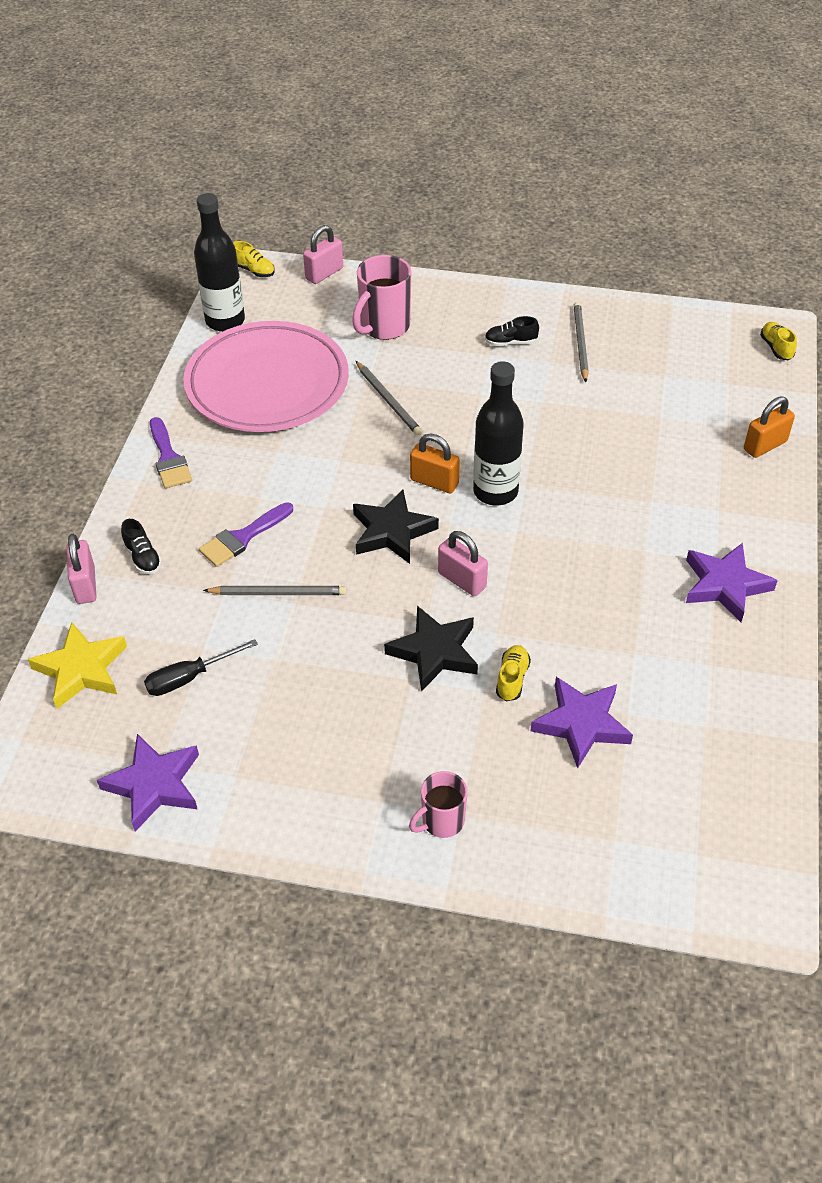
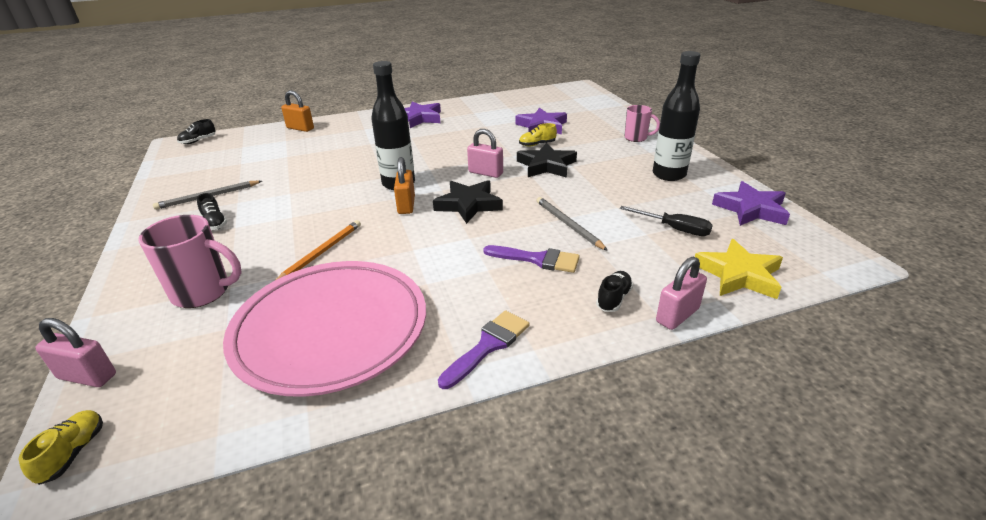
camera: 120 degrees left, 15 degrees down
black bottle [194,193,245,332] -> black bottle moved to [653,51,700,181]
grey pencil [356,361,422,435] -> orange pencil [276,220,361,280]
pink padlock [438,531,488,596] -> pink padlock turned 75 degrees counterclockwise [467,129,503,178]
yellow shoe [760,322,797,360] -> black shoe [177,119,215,144]

